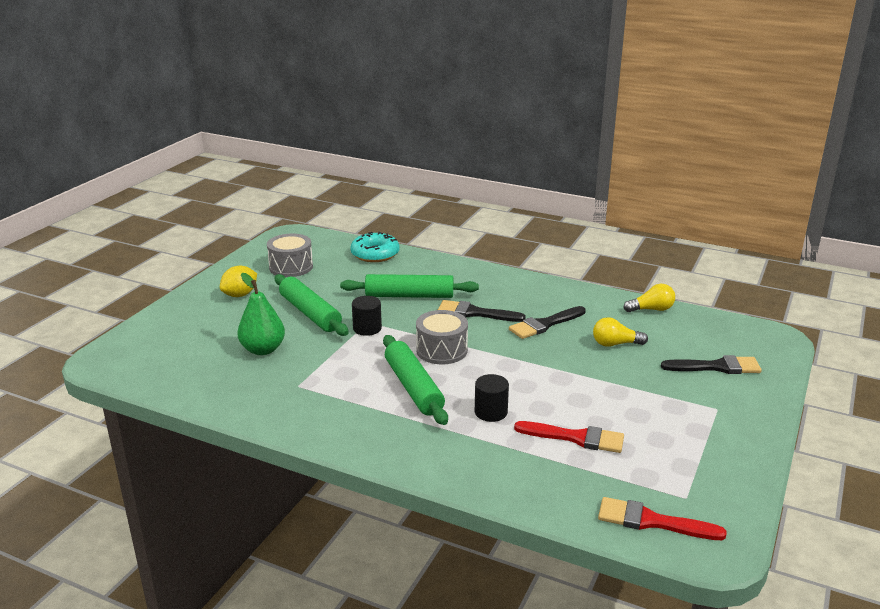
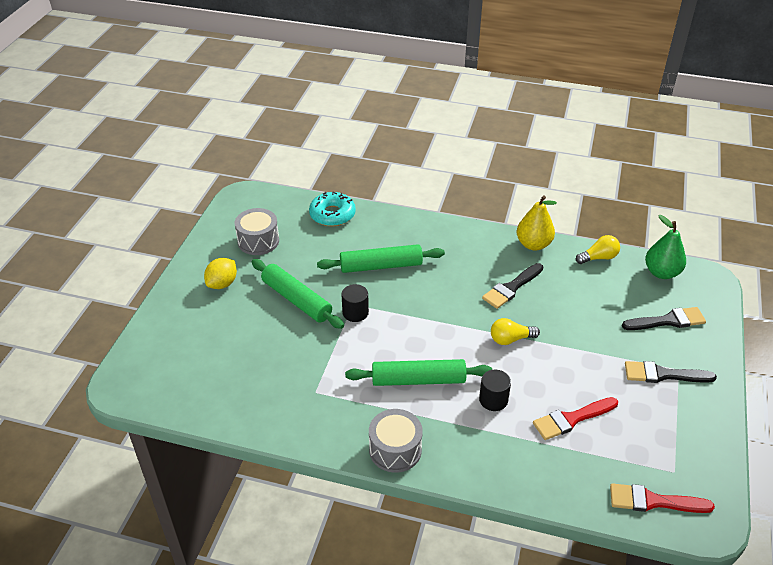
camera: 10 degrees left, 15 degrees up
green pear [237,273,285,355] -> green pear moved to [645,215,686,279]
green rolling pin [383,335,448,425] -> green rolling pin turned 60 degrees counterclockwise [345,359,492,386]
grey drum [416,310,468,364] -> grey drum moved to [369,409,423,473]
black brush [438,300,526,322] -> black brush moved to [625,361,717,383]
red brush [514,421,624,453] -> red brush turned 150 degrees clockwise [533,397,618,440]
yellow light bulb [593,317,648,347] -> yellow light bulb moved to [491,318,540,345]
none -> yellow pear [517,195,557,250]

